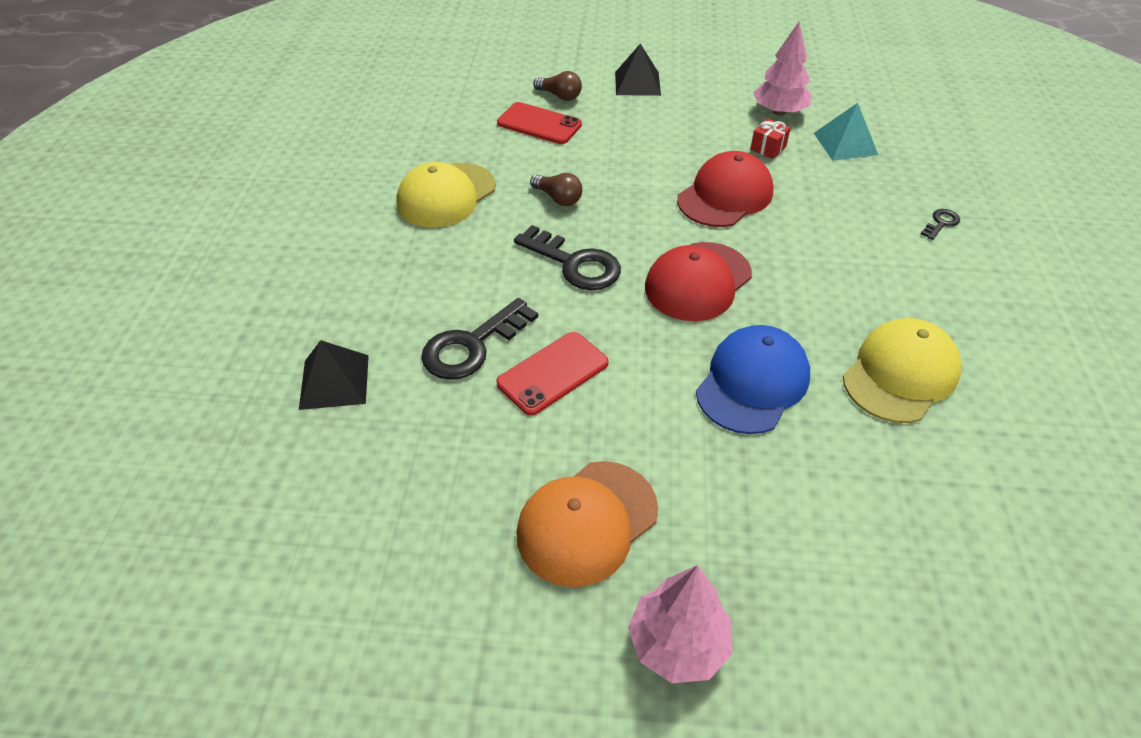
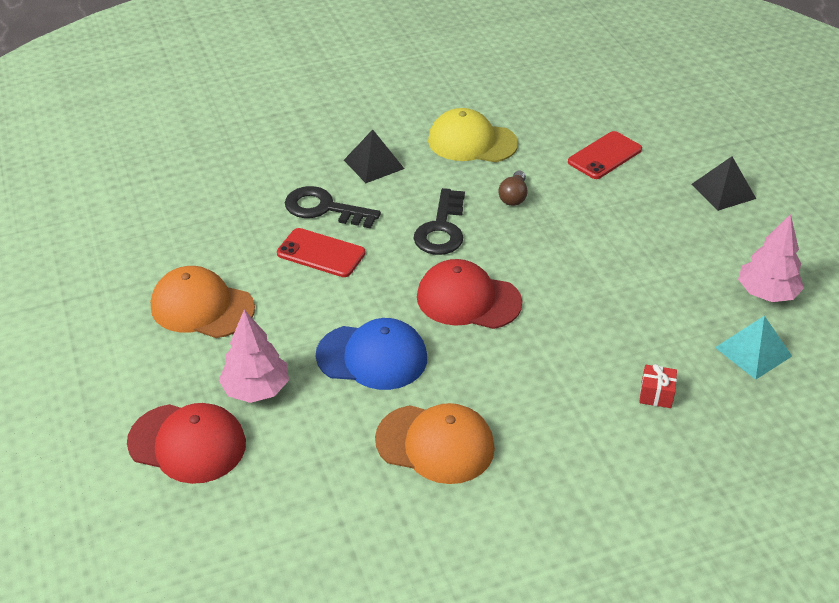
camera: 65 degrees right, 5 degrees down
black pyramid [299,340,369,410] -> black pyramid moved to [344,130,404,183]
red phone [497,102,582,144] -> red phone turned 45 degrees clockwise [568,131,642,179]
brown light bulb [533,71,582,101] -> none
pink tree [628,565,733,683] -> pink tree moved to [219,310,289,403]
red cap [677,151,774,227] -> red cap moved to [127,403,246,484]
red gift [750,118,791,159] -> red gift moved to [639,364,677,408]
yellow cap [843,318,962,423] -> orange cap [375,403,495,484]
black key [921,209,960,240] -> none

